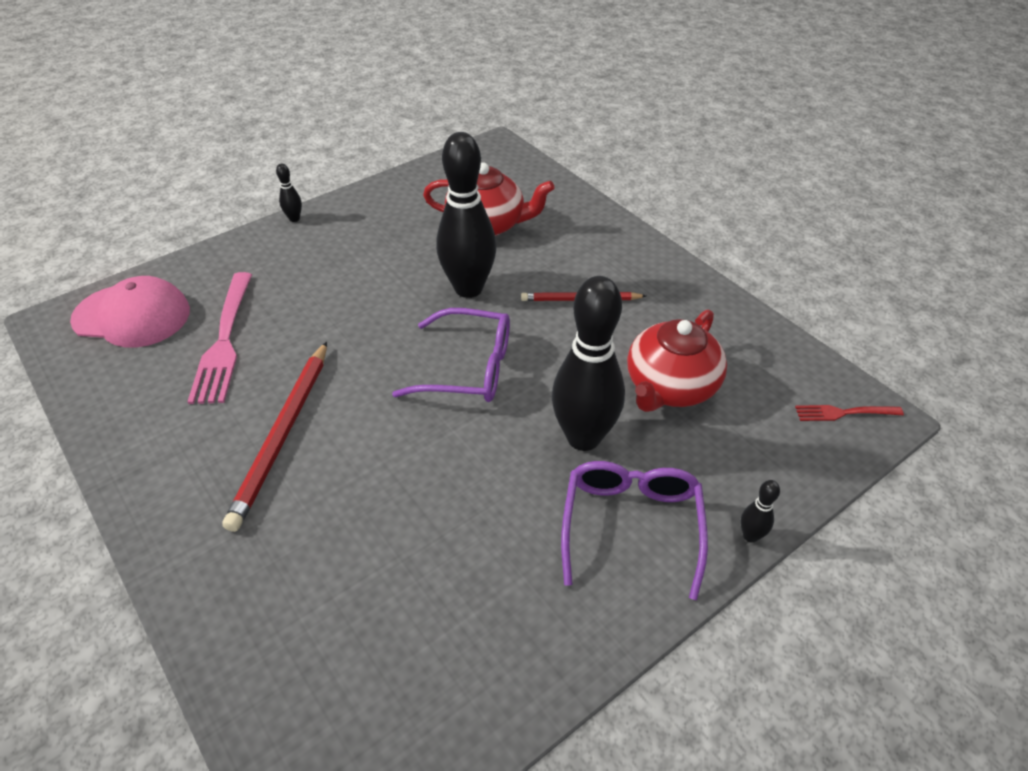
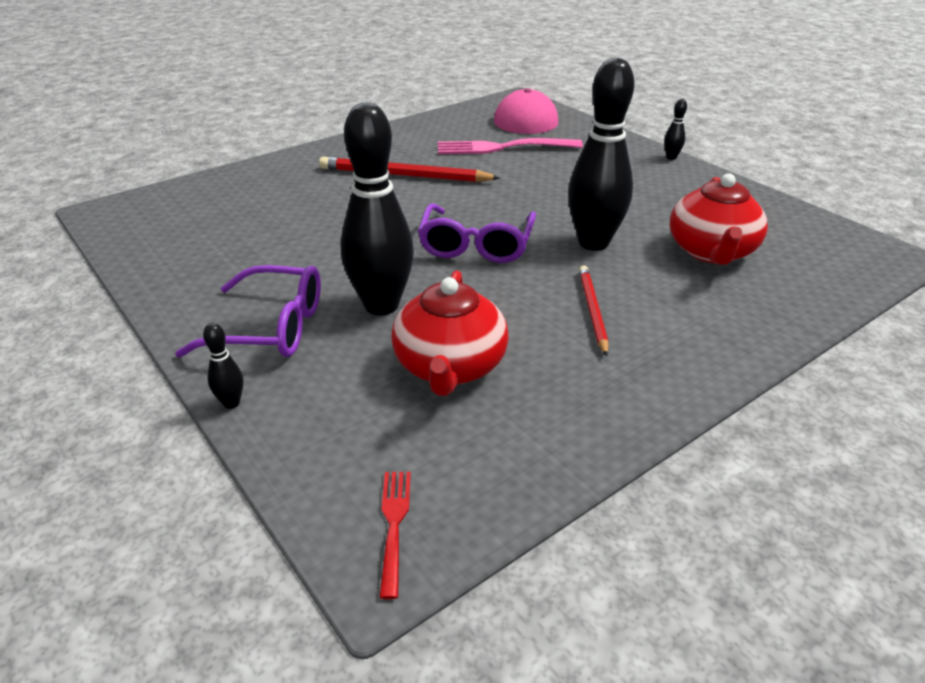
camera: 90 degrees right, 10 degrees down
red teapot [627,310,727,412] -> red teapot turned 120 degrees counterclockwise [391,270,509,396]

